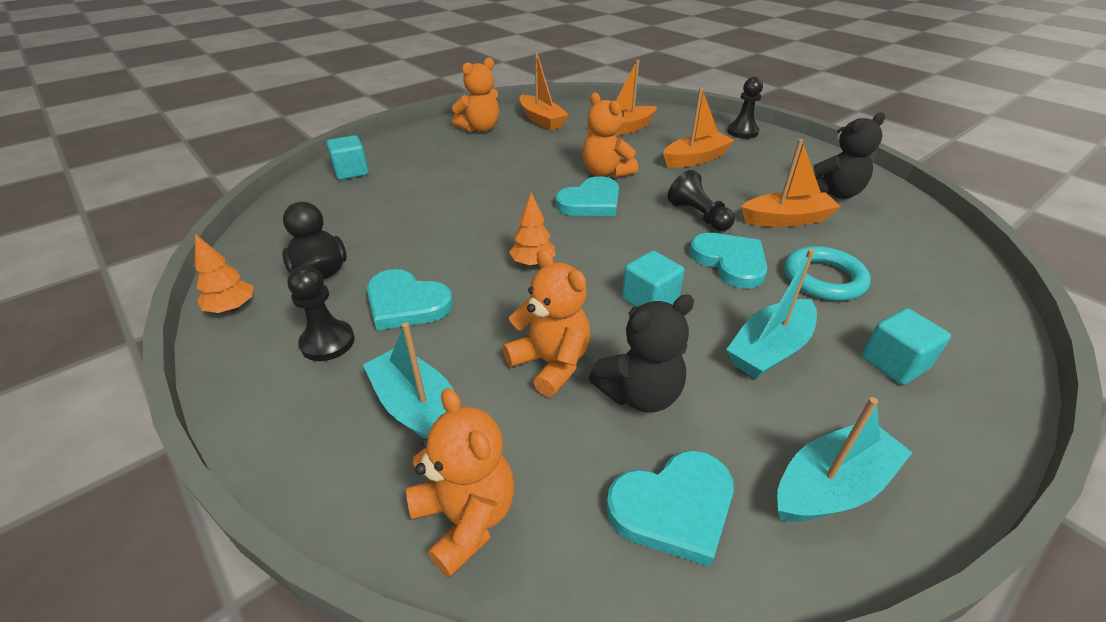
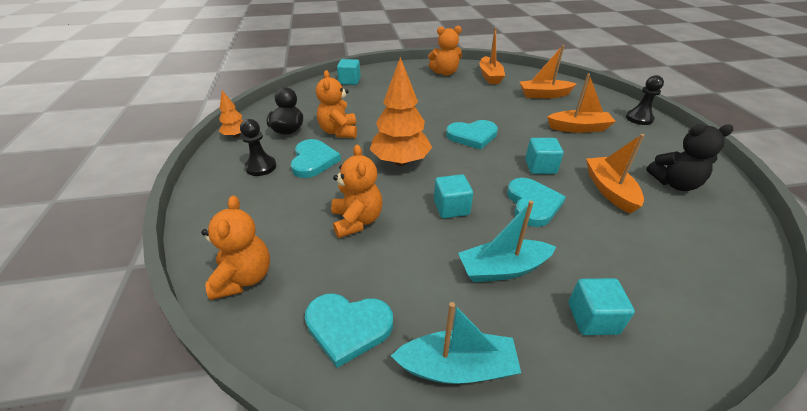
camera: 30 degrees right, 0 degrees up
turquoise boat [363,322,454,439] -> none
turquoise heart [367,269,453,330] -> turquoise heart turned 150 degrees counterclockwise [291,139,341,178]
orange tree [509,192,556,267] -> orange tree [370,57,432,166], size x1.95
orange teddy bear [582,93,638,178] -> orange teddy bear moved to [316,70,357,138]
black teddy bear [589,294,694,412] -> none
black pawn [668,170,735,231] -> turquoise cube [525,138,564,174]
orange boat [741,139,841,227] -> orange boat turned 120 degrees counterclockwise [586,134,644,214]
turquoise ring [784,246,871,301] -> none

